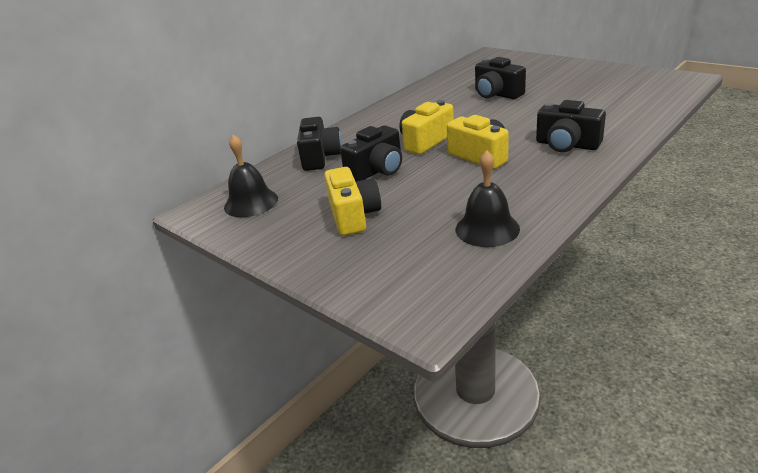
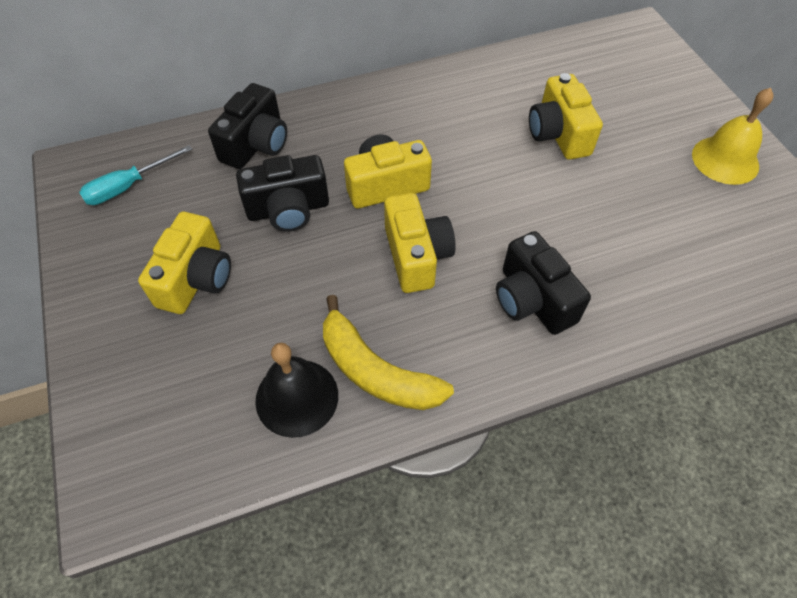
camera: 25 degrees right, 25 degrees up
black bell [224,135,278,217] -> turquoise screwdriver [79,145,192,205]
black camera [475,57,526,99] -> yellow camera [529,73,603,160]
none -> yellow banana [323,295,454,410]
none -> yellow bell [692,88,774,185]

